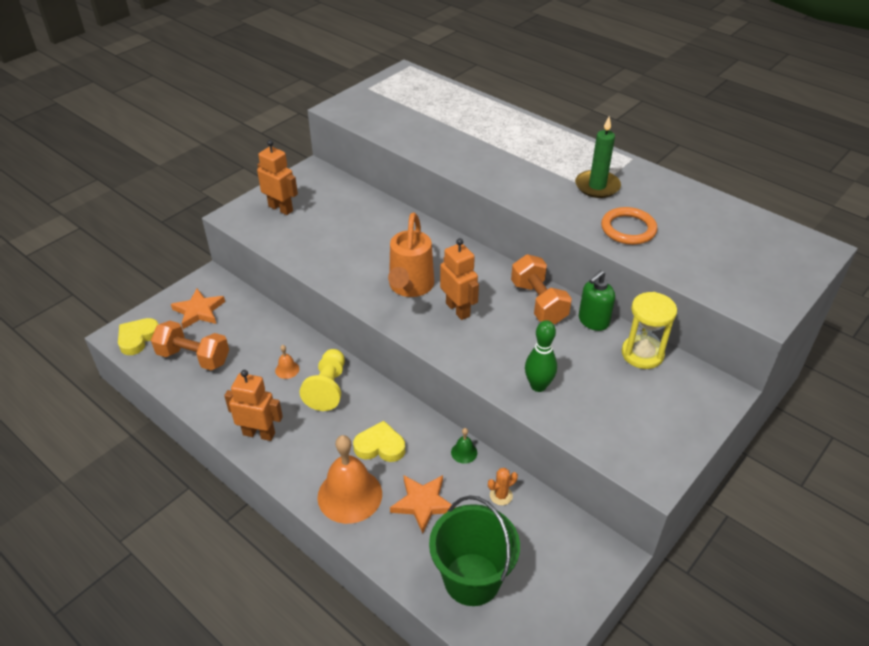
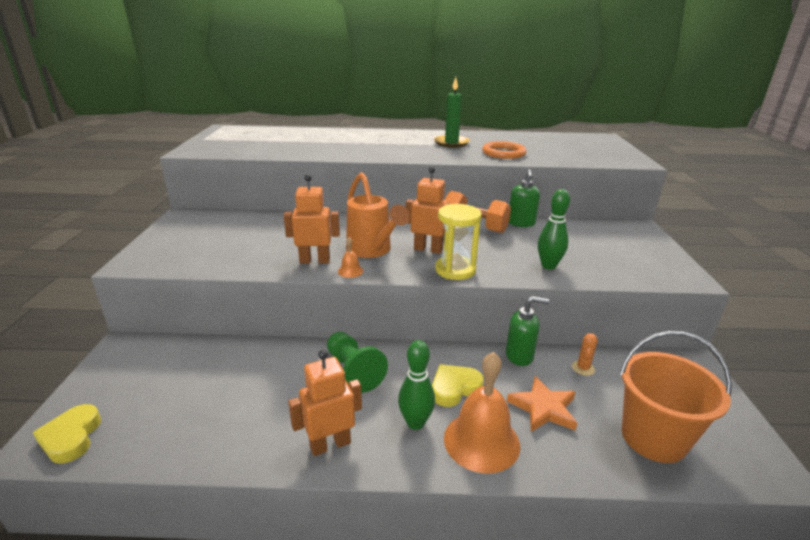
camera: 40 degrees left, 15 degrees down
orange dumbbell [151,321,229,370] -> none
orange star [171,289,225,329] -> none
orange robot [257,140,298,215] -> orange robot moved to [283,174,340,264]
orange bell [275,345,299,379] -> orange bell moved to [338,237,363,278]
yellow pawn [299,349,345,411] -> green pawn [327,332,388,393]
green bucket [429,495,520,606] -> orange bucket [620,331,732,463]
green bell [451,428,477,464] -> green soap dispenser [506,296,549,366]
yellow hourglass [621,292,677,369] -> yellow hourglass moved to [435,204,482,280]
none -> green bowling pin [398,340,435,430]

